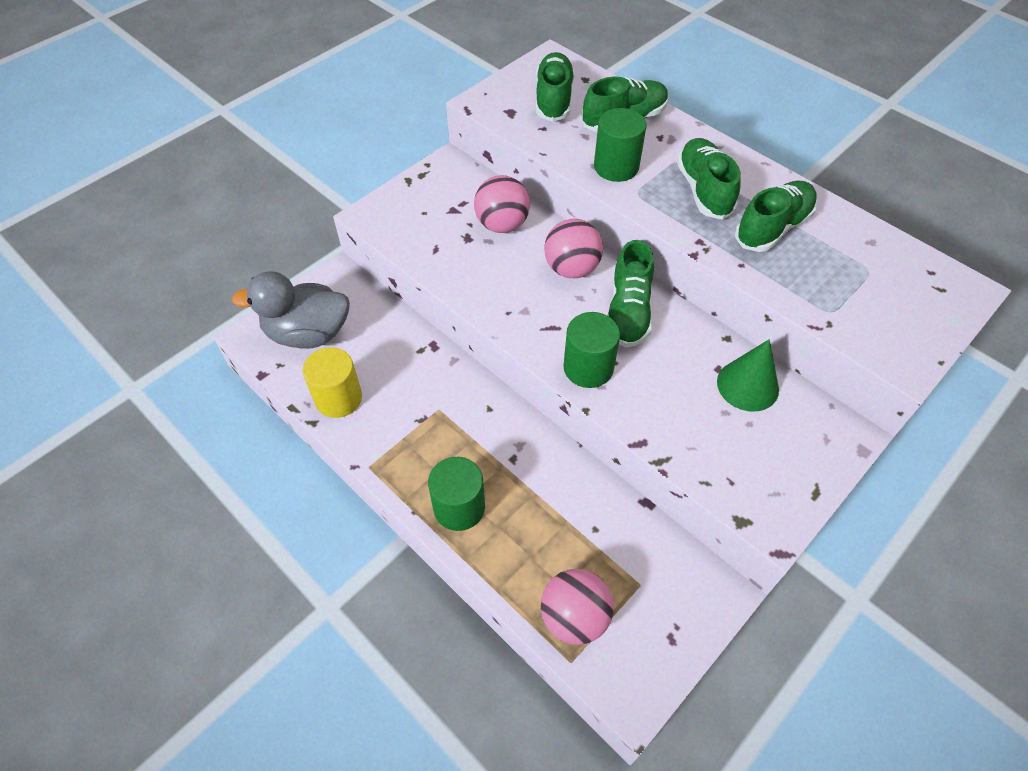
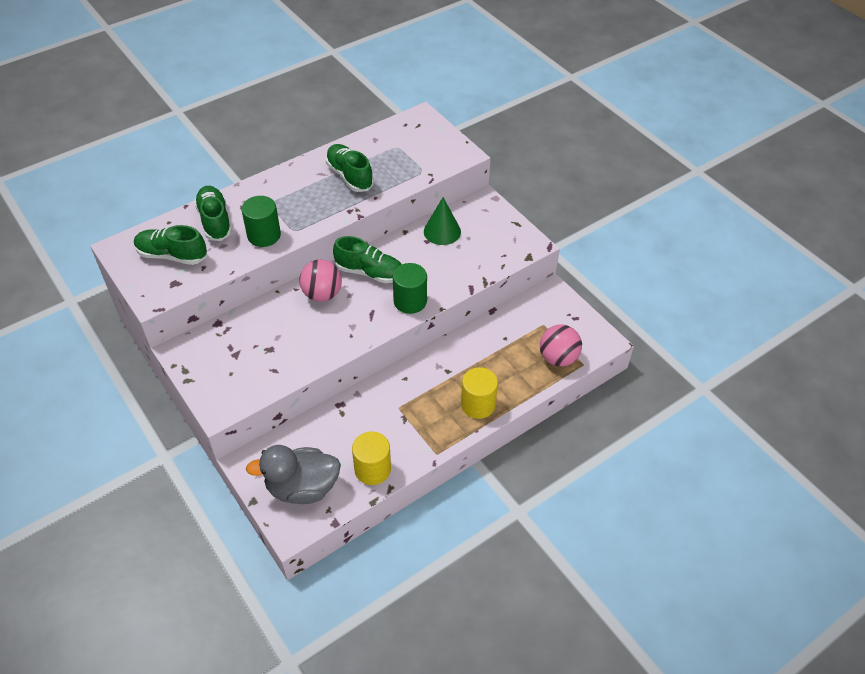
camera: 80 degrees left, 5 degrees down
grey duck [231,271,350,349] -> grey duck turned 75 degrees clockwise [246,445,341,504]
green cylinder [428,457,485,531] -> yellow cylinder [461,367,498,419]
pink ball [474,175,530,233] -> none
green shoe [677,138,741,219] -> none

